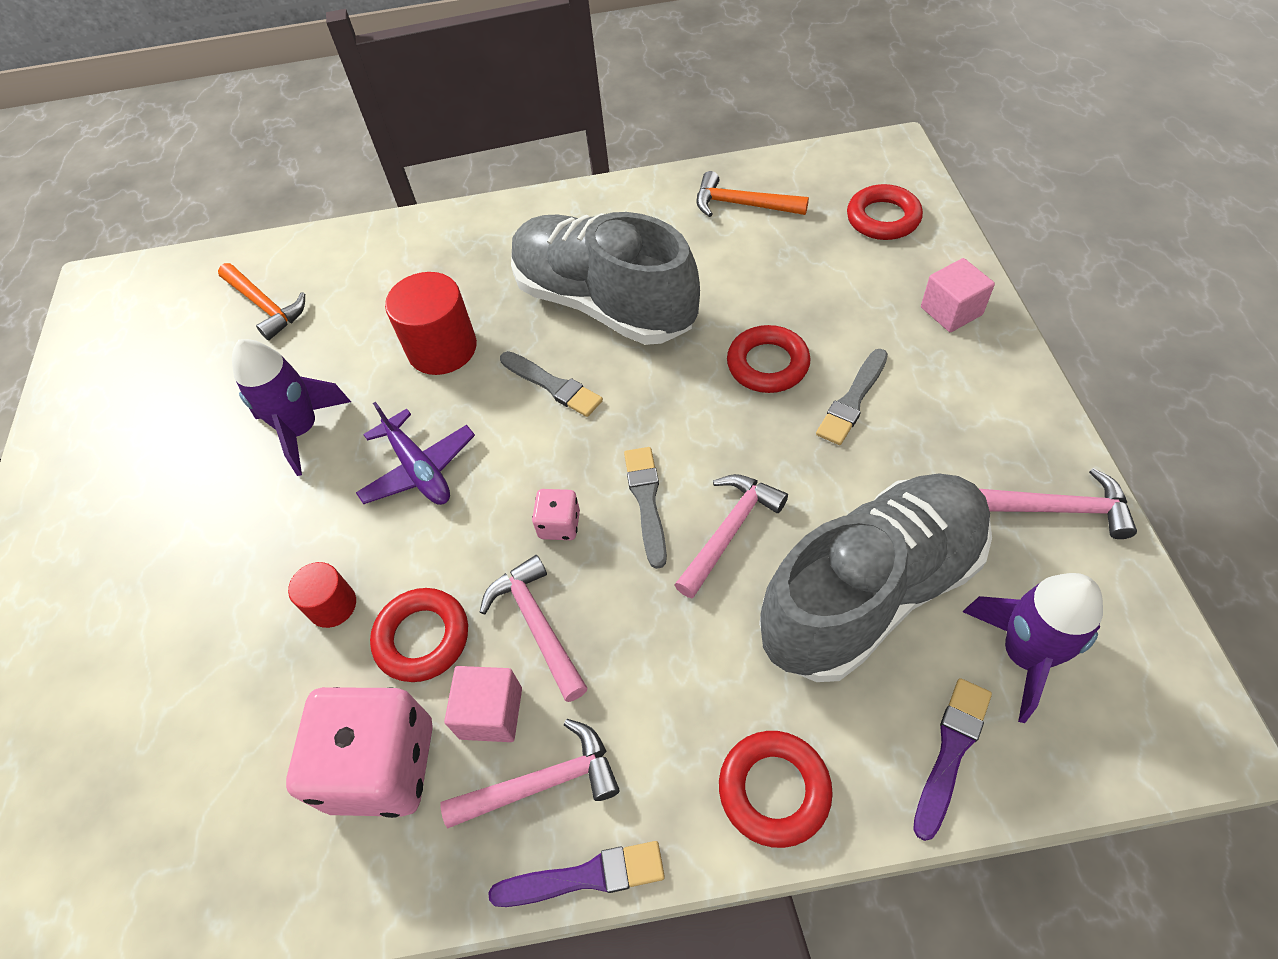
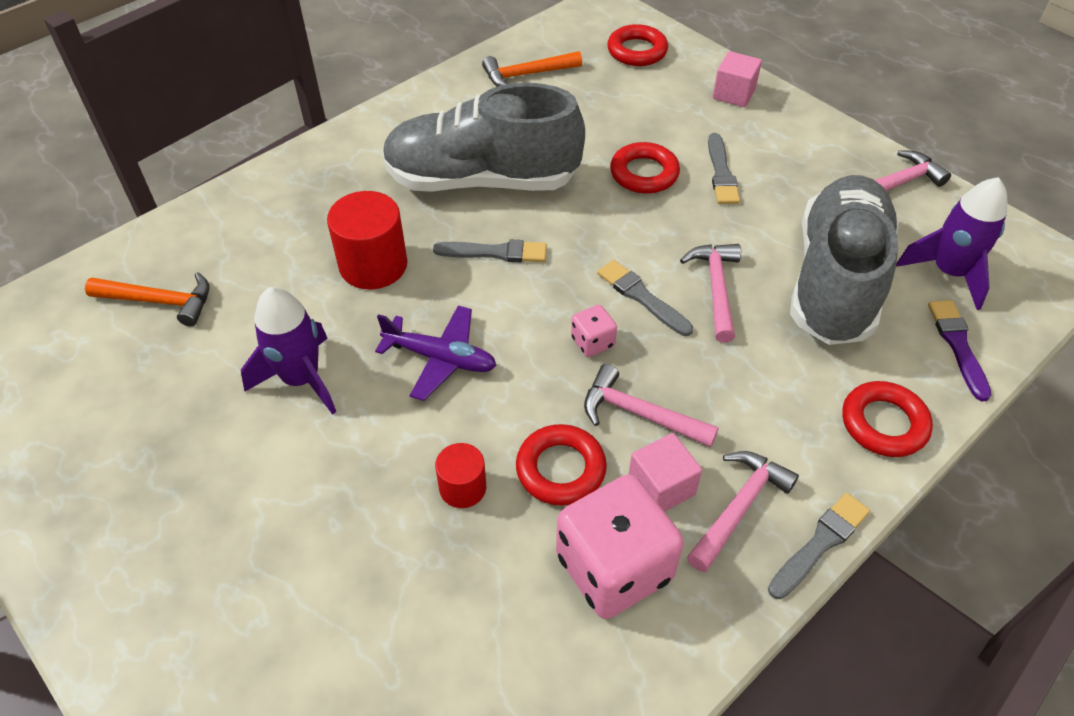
camera: 40 degrees left, 5 degrees down
purple brush [488,841,665,907] -> grey brush [768,493,870,599]

